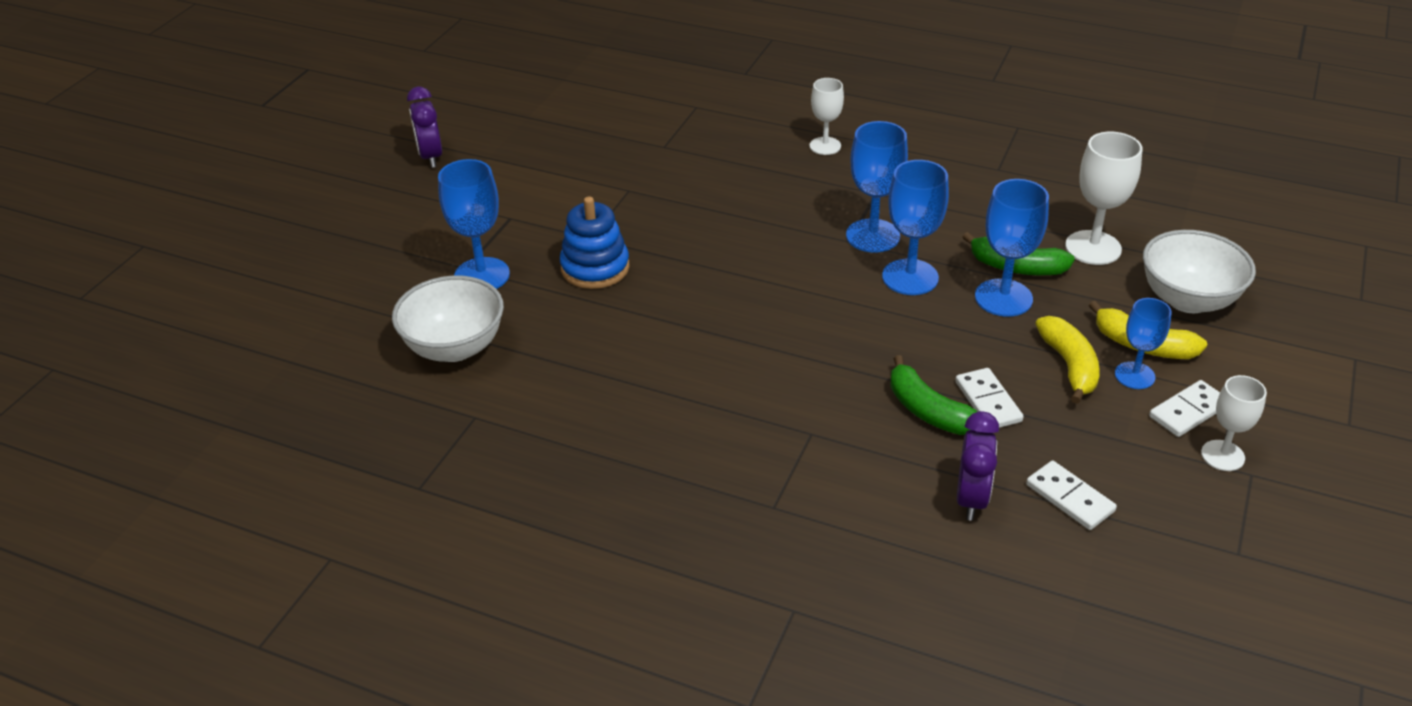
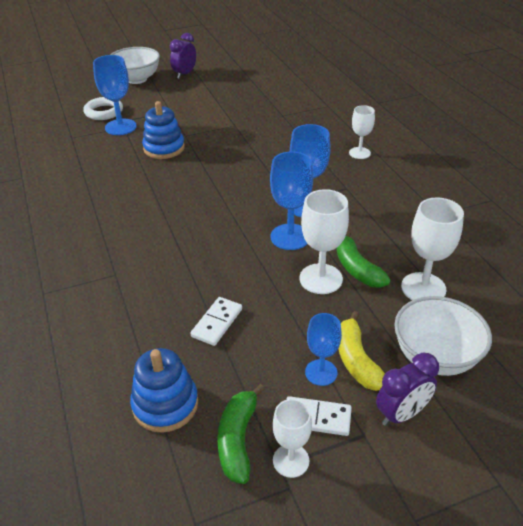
camera: 45 degrees right, 0 degrees up
white bowl [392,275,504,362] -> white bowl moved to [110,47,160,84]
green banana [891,355,977,435] -> green banana moved to [217,384,265,484]
purple clock [957,411,999,521] -> purple clock moved to [376,353,439,426]
blue goblet [975,179,1049,317] -> white goblet [299,189,349,294]
white domino [1026,461,1117,530] -> blue stacking toy [130,348,198,433]
yellow banana [1035,316,1100,404] -> none
none -> white ring [83,97,123,120]

